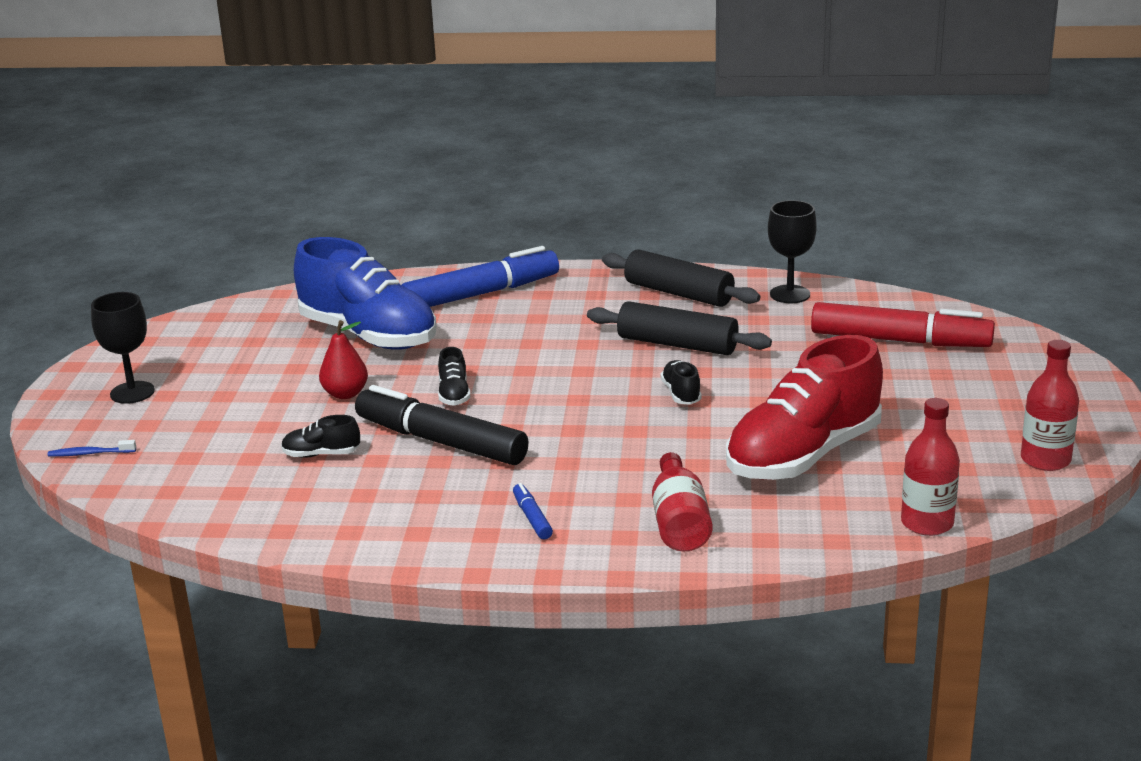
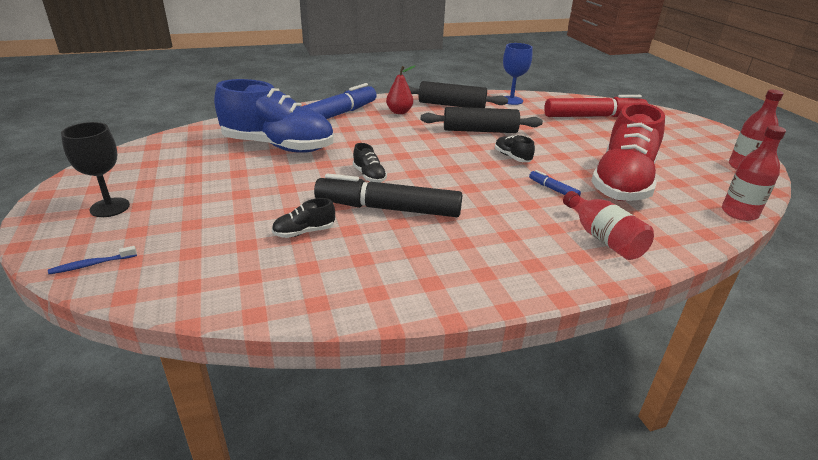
camera: 25 degrees left, 5 degrees up
red pear [319,320,368,399] -> red pear moved to [386,66,415,114]
blue marker [513,483,553,539] -> blue marker moved to [529,170,581,195]
black goblet [768,200,817,303] -> blue goblet [503,43,532,105]

